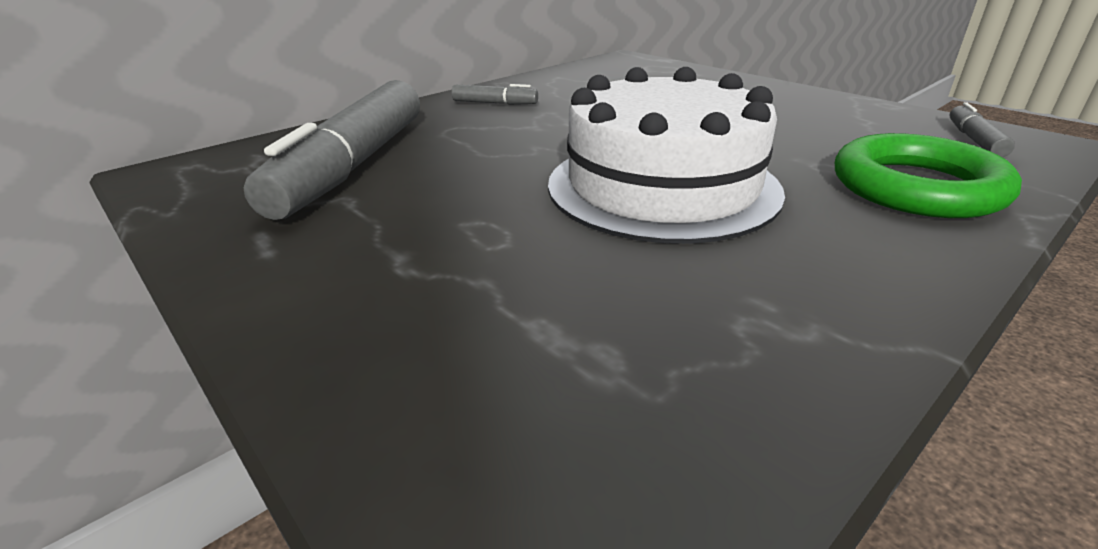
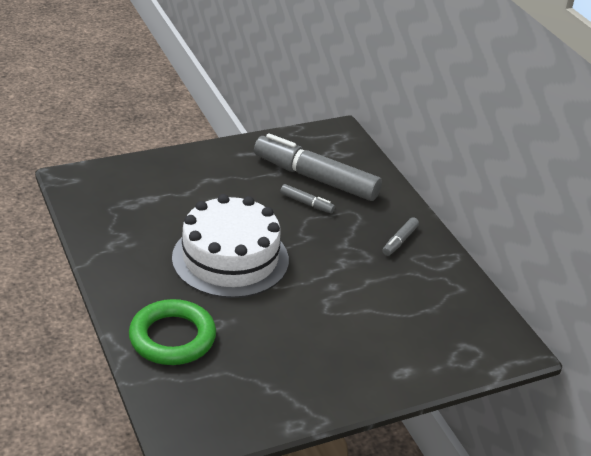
camera: 105 degrees right, 5 degrees up
grey marker [949,102,1015,157] -> grey marker moved to [280,184,335,213]

